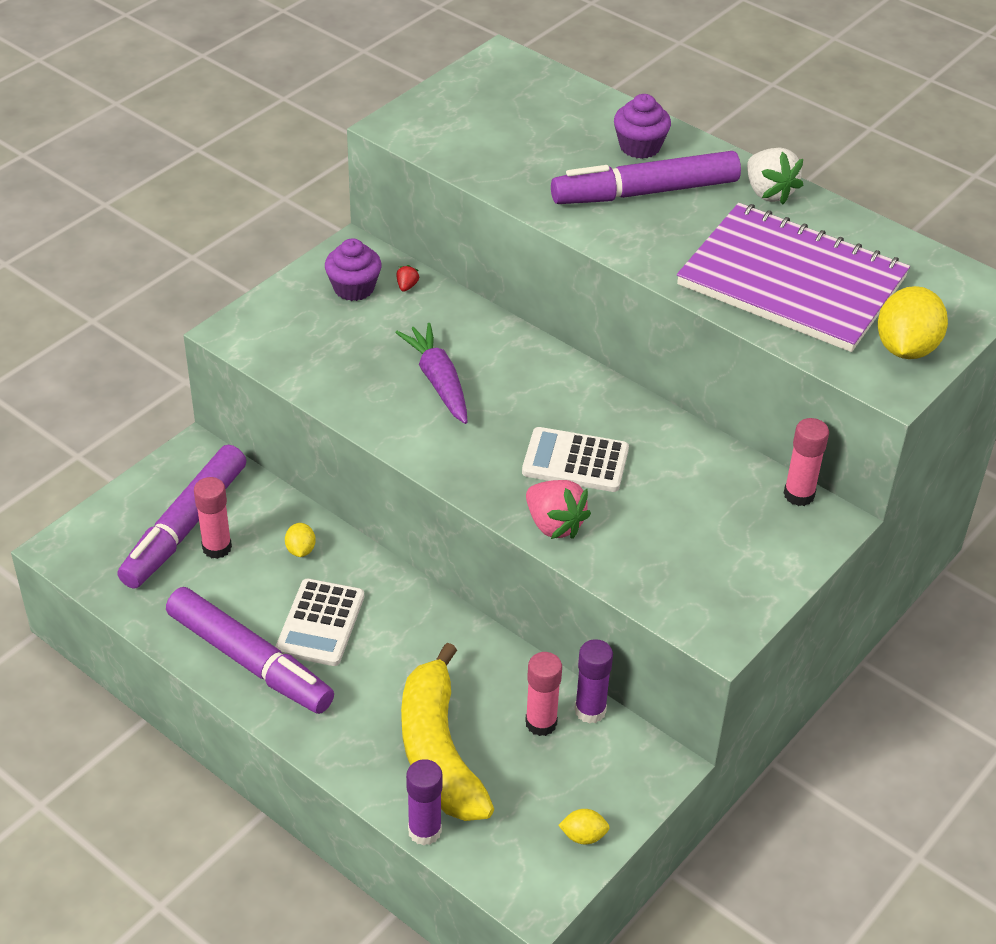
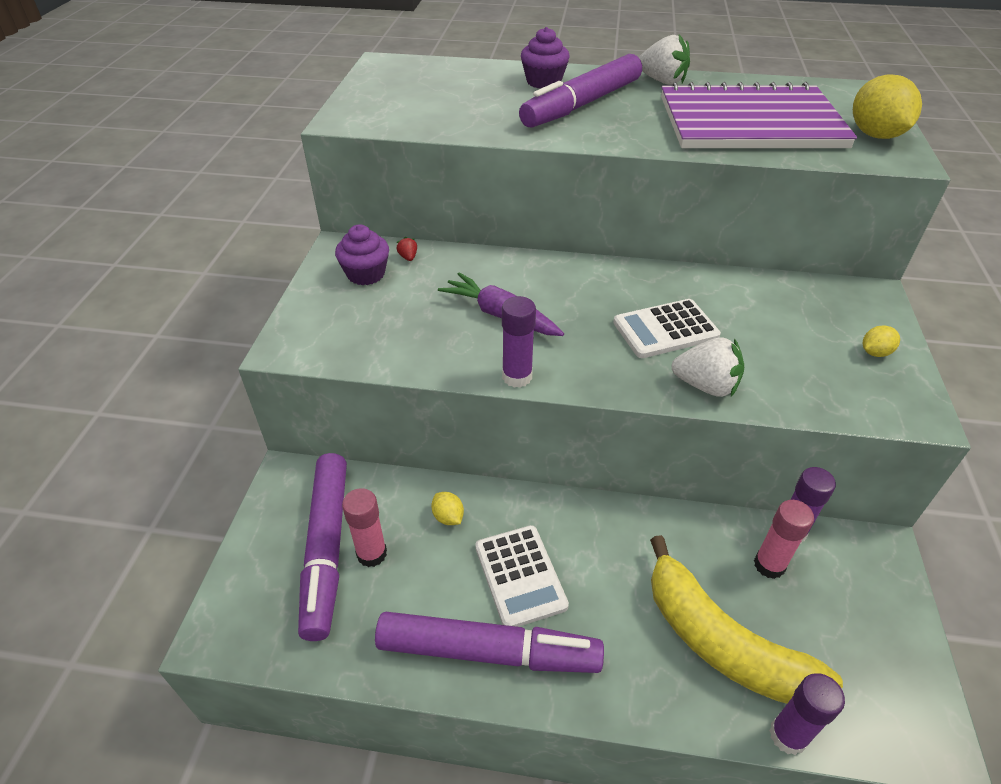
camera: 30 degrees left, 0 degrees up
pink strawberry [526,480,591,539] -> white strawberry [671,337,744,397]
yellow lemon [558,809,610,844] -> yellow lemon moved to [863,325,900,357]
pink glue stick [784,418,829,506] -> none
none -> purple glue stick [502,296,536,388]

